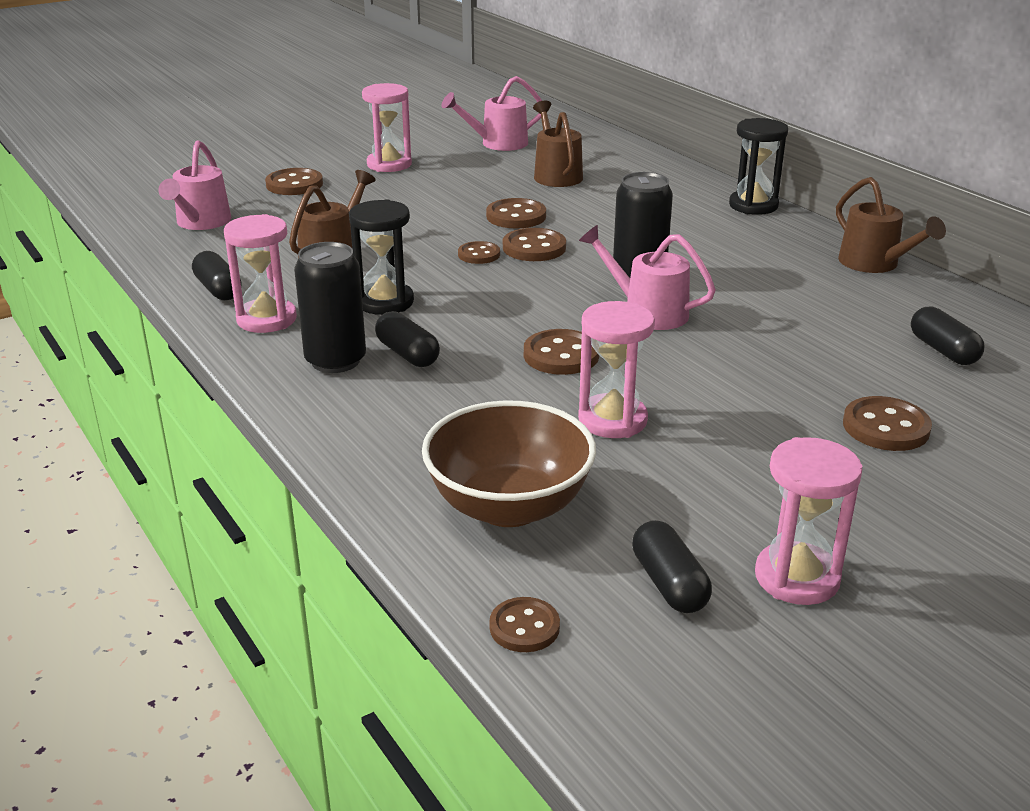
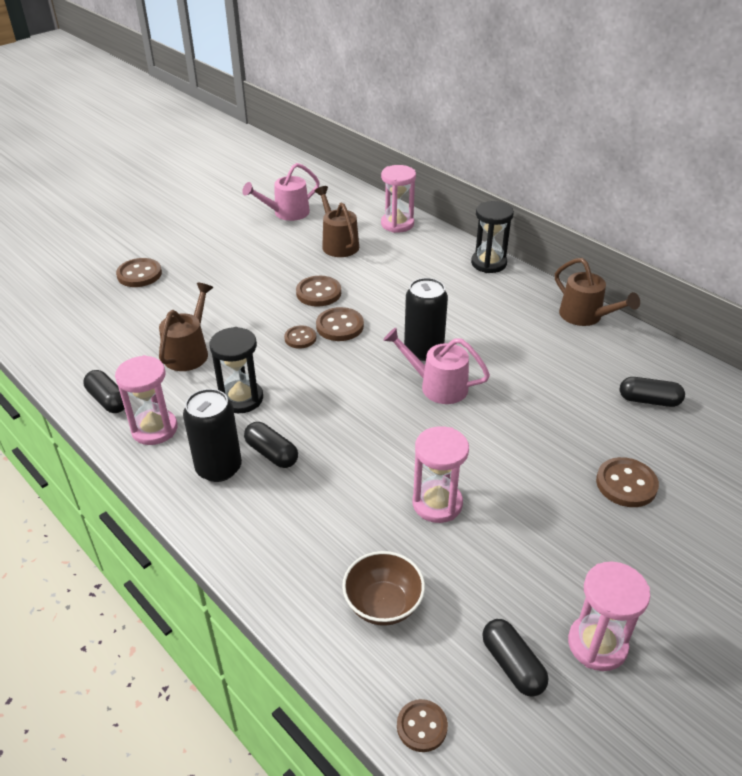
camera: 10 degrees left, 10 degrees up
pink watering can [158,140,231,230] -> none
pink hourglass [362,83,412,172] -> pink hourglass moved to [381,165,416,233]
brown bowl [422,400,596,527] -> brown bowl [342,551,425,626], size x0.65
brown button [524,329,599,375] -> none
black capsule [911,306,985,365] -> black capsule turned 45 degrees counterclockwise [620,377,685,407]

